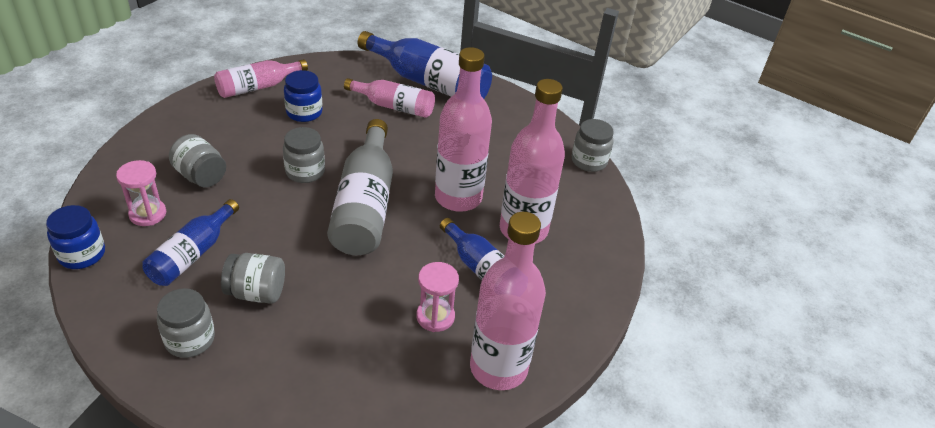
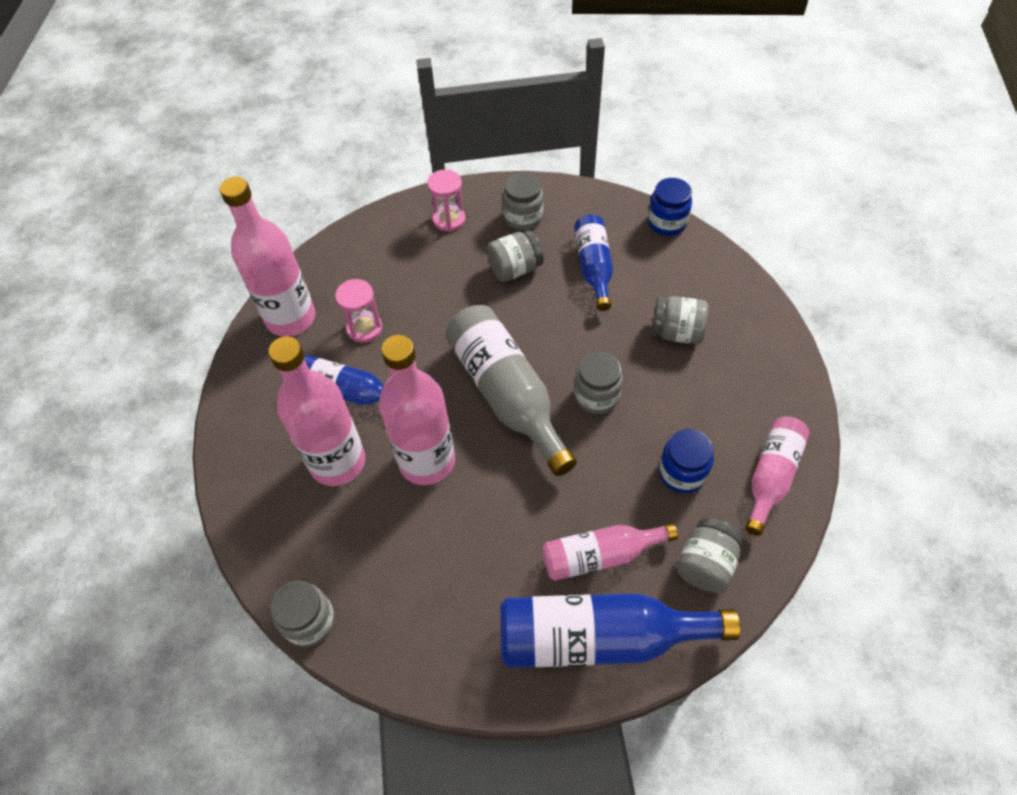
camera: 155 degrees right, 15 degrees up
pink hourglass [116,160,166,226] -> pink hourglass moved to [427,169,465,232]
none -> grey jar [676,518,743,593]

